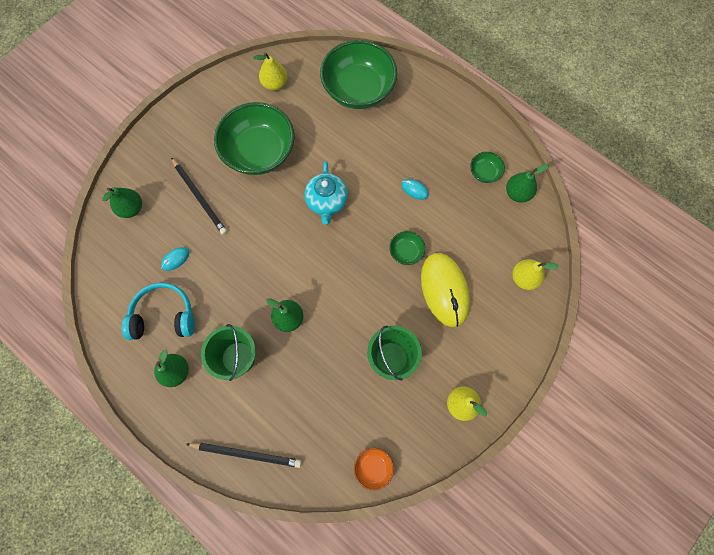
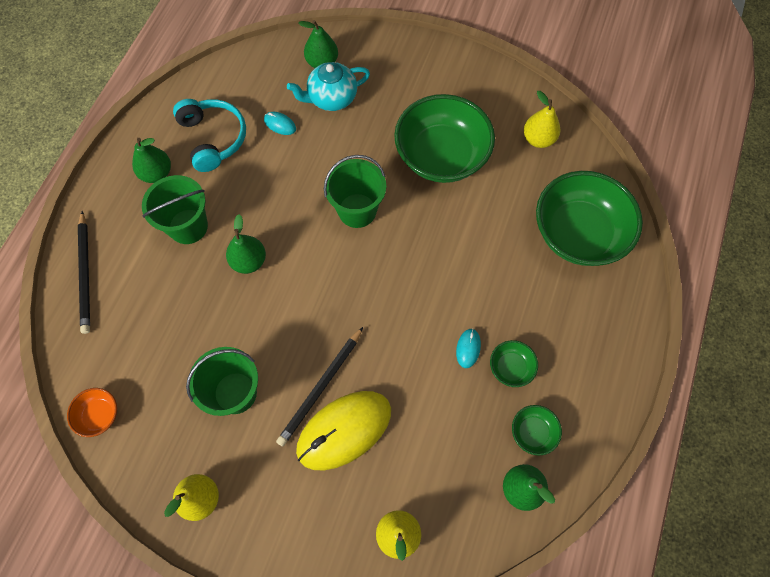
camera: 70 degrees right, 5 degrees down
black pencil [171,157,227,235] -> black pencil moved to [276,327,363,447]
turquoise teapot [304,161,348,225] -> turquoise teapot moved to [287,62,370,111]
green bowl [390,231,425,265] -> green bowl moved to [490,340,538,387]
none -> green bucket [324,155,386,228]

